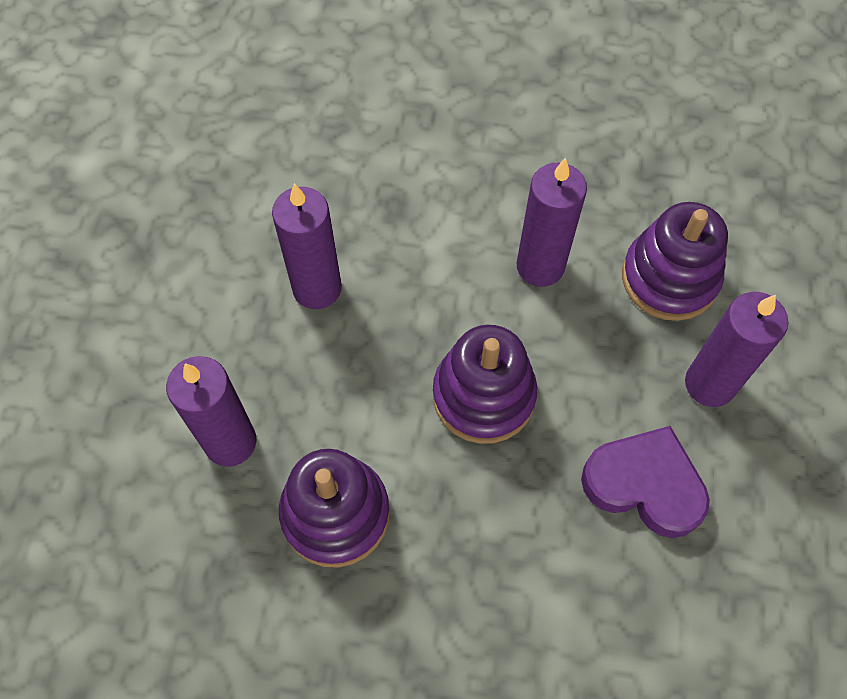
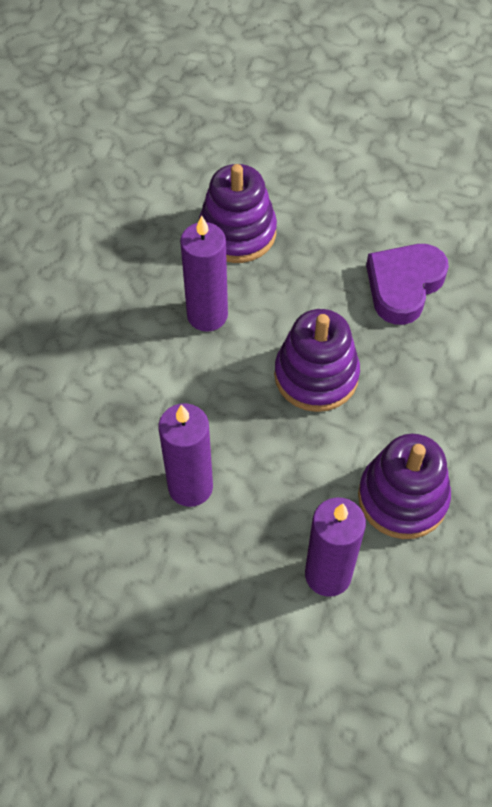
camera: 80 degrees left, 5 degrees down
purple candle [685,292,789,407] -> none

